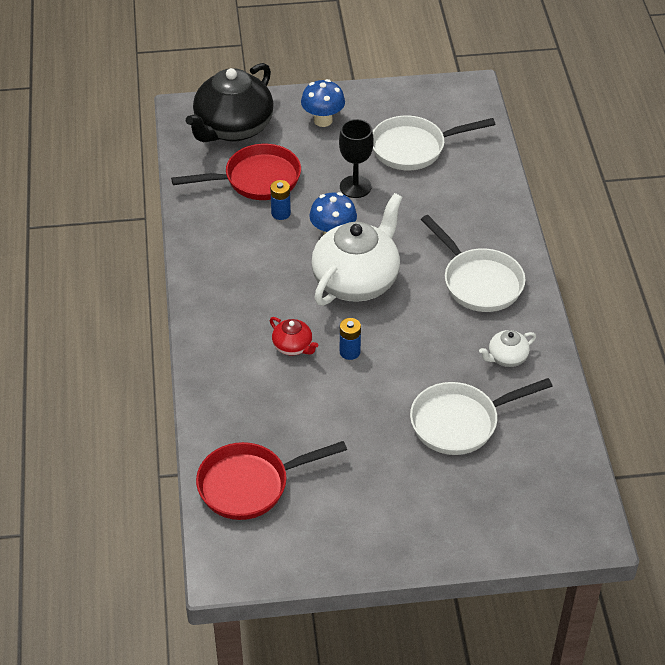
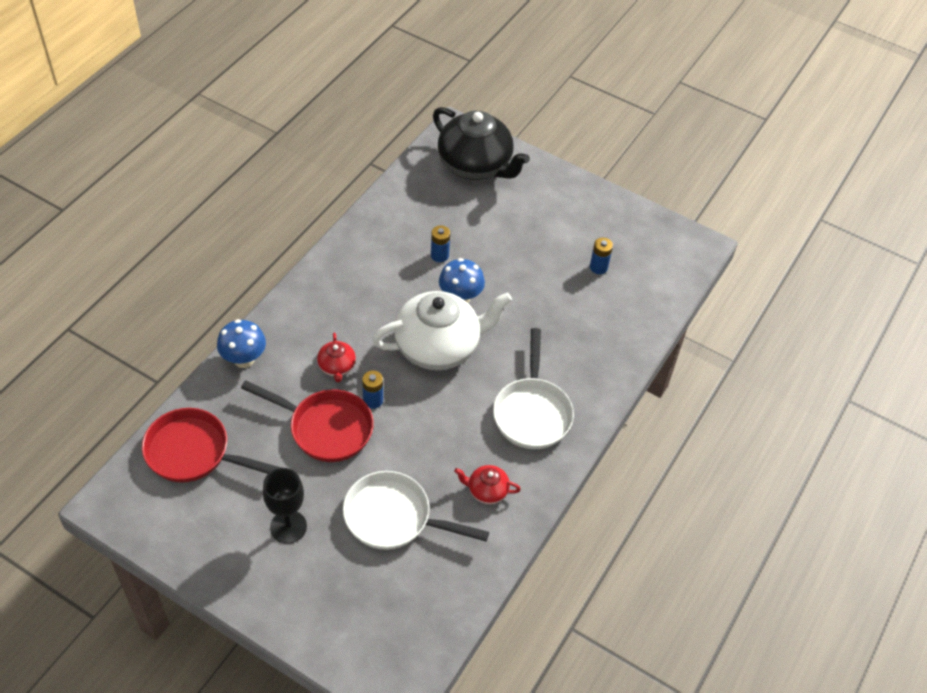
camera: 35 degrees right, 5 degrees up
red pan [171,144,301,200] -> red pan moved to [241,380,374,462]
black teapot [186,63,274,142] -> black teapot turned 120 degrees counterclockwise [433,107,530,180]
blue mushroom [301,79,345,127] -> blue mushroom moved to [217,319,266,368]
black goblet [339,119,374,198] -> black goblet moved to [263,468,307,544]
white pan [373,116,496,170] -> blue battery [590,238,613,274]
white teapot [479,330,536,367] -> red teapot [454,465,521,504]

